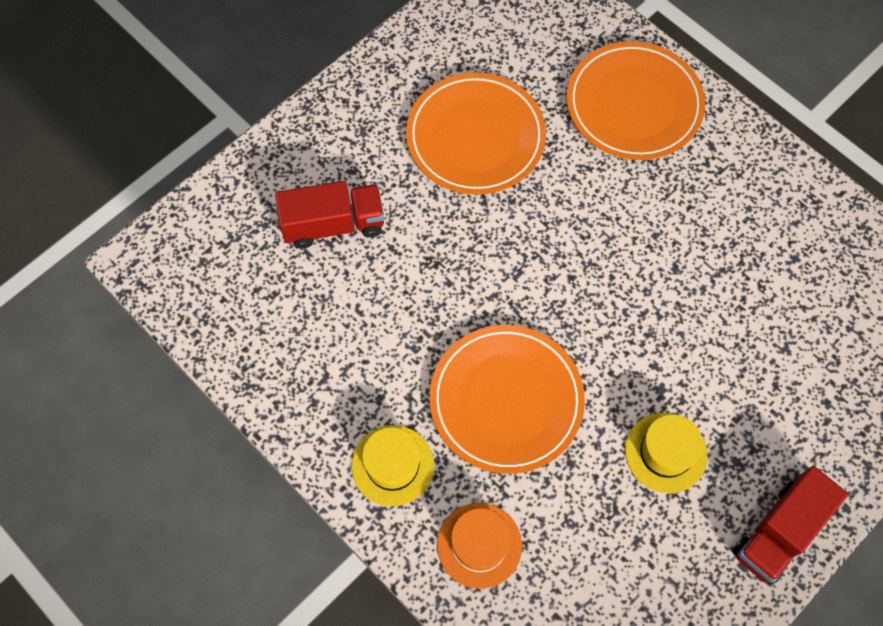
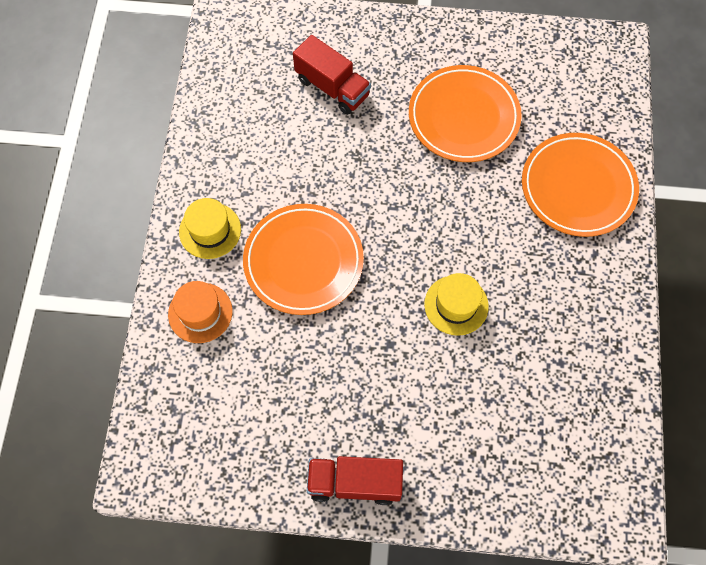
camera: 50 degrees right, 0 degrees up
yellow hat [625,413,708,493] -> yellow hat moved to [424,273,489,336]

